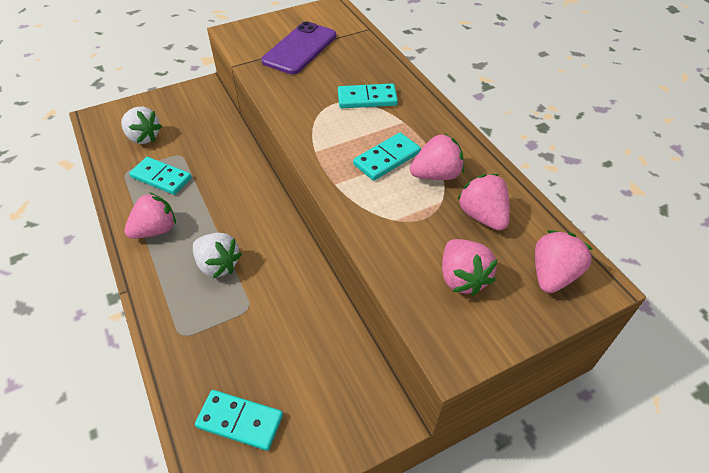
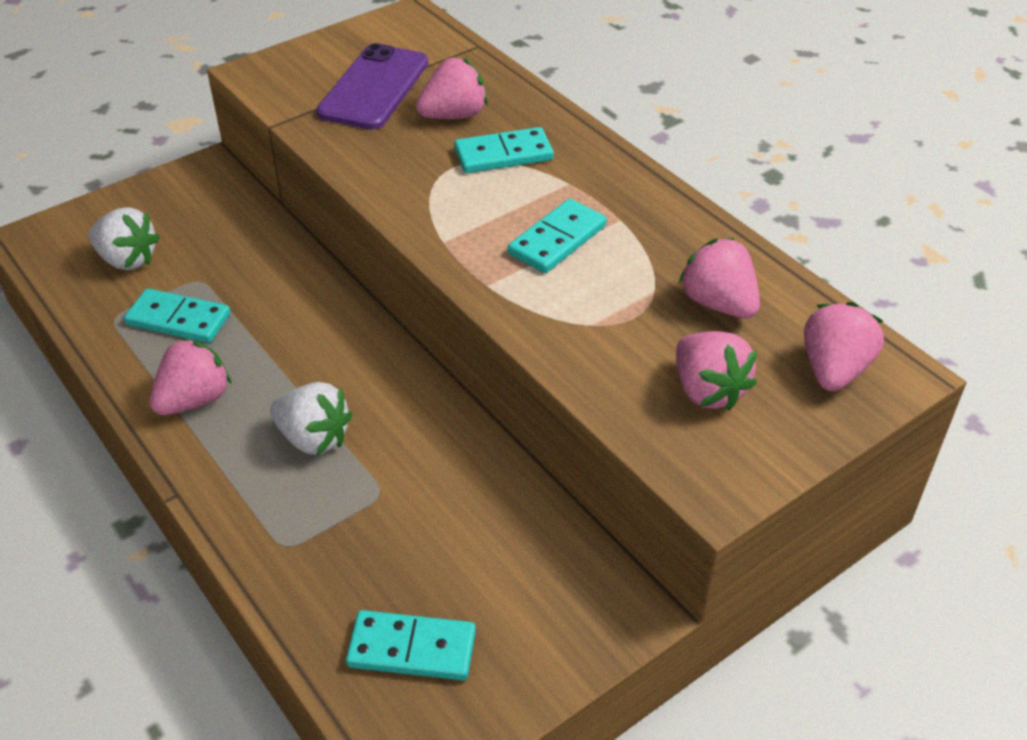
camera: 10 degrees left, 5 degrees down
pink strawberry [410,134,464,180] -> pink strawberry moved to [416,58,488,119]

